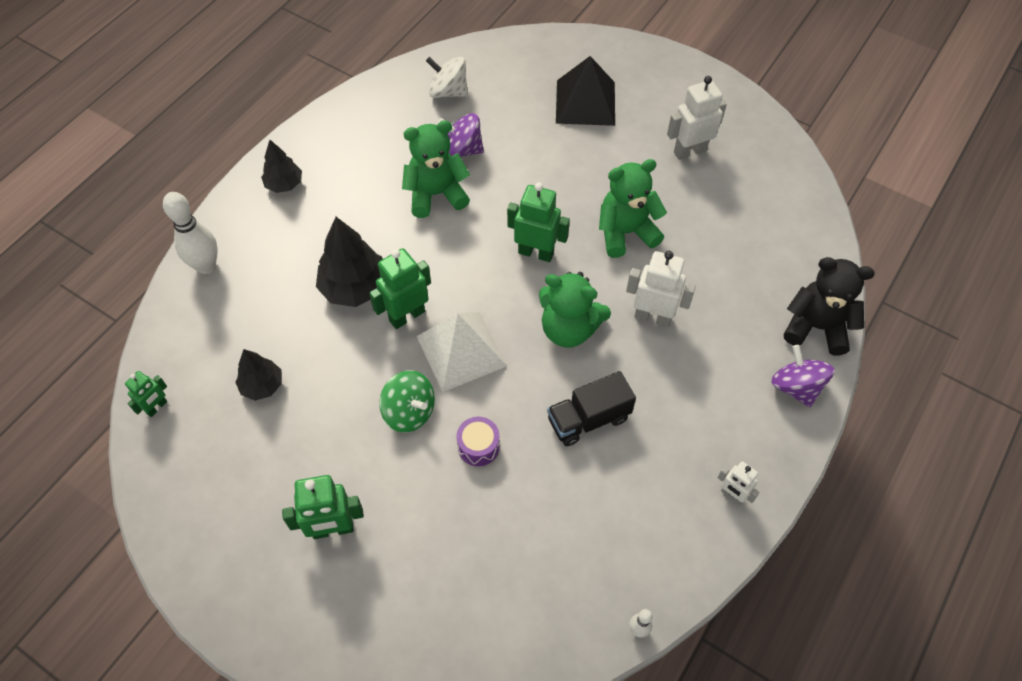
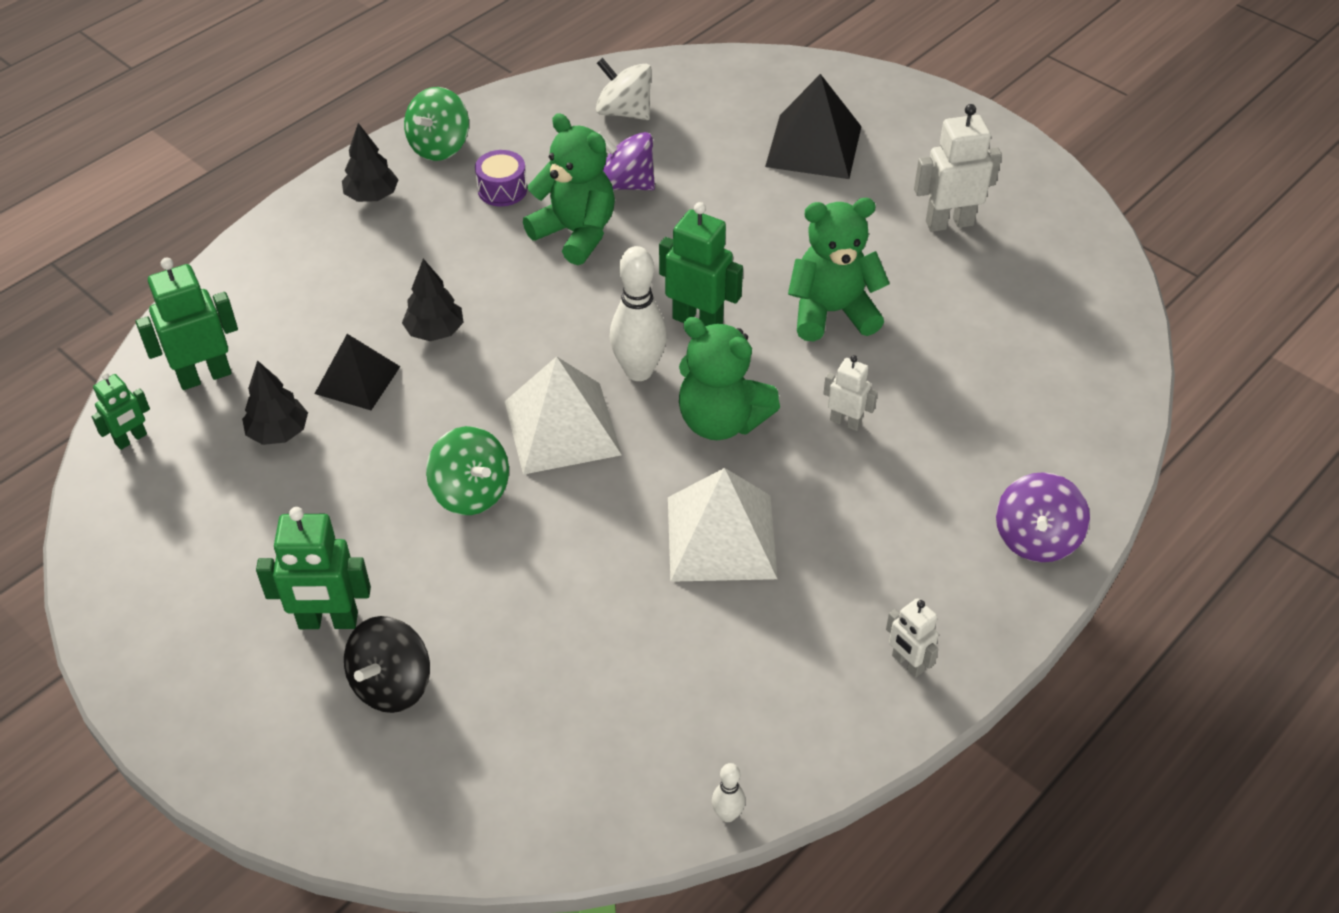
camera: 10 degrees right, 10 degrees down
white bowling pin [163,192,218,274] -> white bowling pin moved to [610,246,667,381]
black tree [316,217,383,307] -> black tree [402,259,464,341], size x0.61
green robot [369,248,431,329] -> green robot moved to [135,258,238,390]
green teddy bear [402,120,470,218] -> green teddy bear turned 45 degrees clockwise [523,113,615,265]
purple drum [456,417,500,466] -> purple drum moved to [475,150,527,206]
black truck [547,371,636,446] -> white pyramid [668,468,778,582]
white robot [626,251,696,327] -> white robot [823,355,878,431], size x0.59
purple spinning top [771,345,835,407] -> purple spinning top turned 150 degrees counterclockwise [996,472,1090,562]
black teddy bear [784,257,875,355] -> none
none -> black pyramid [315,334,401,410]
none -> black spinning top [344,616,430,713]
none -> green spinning top [404,87,469,161]

